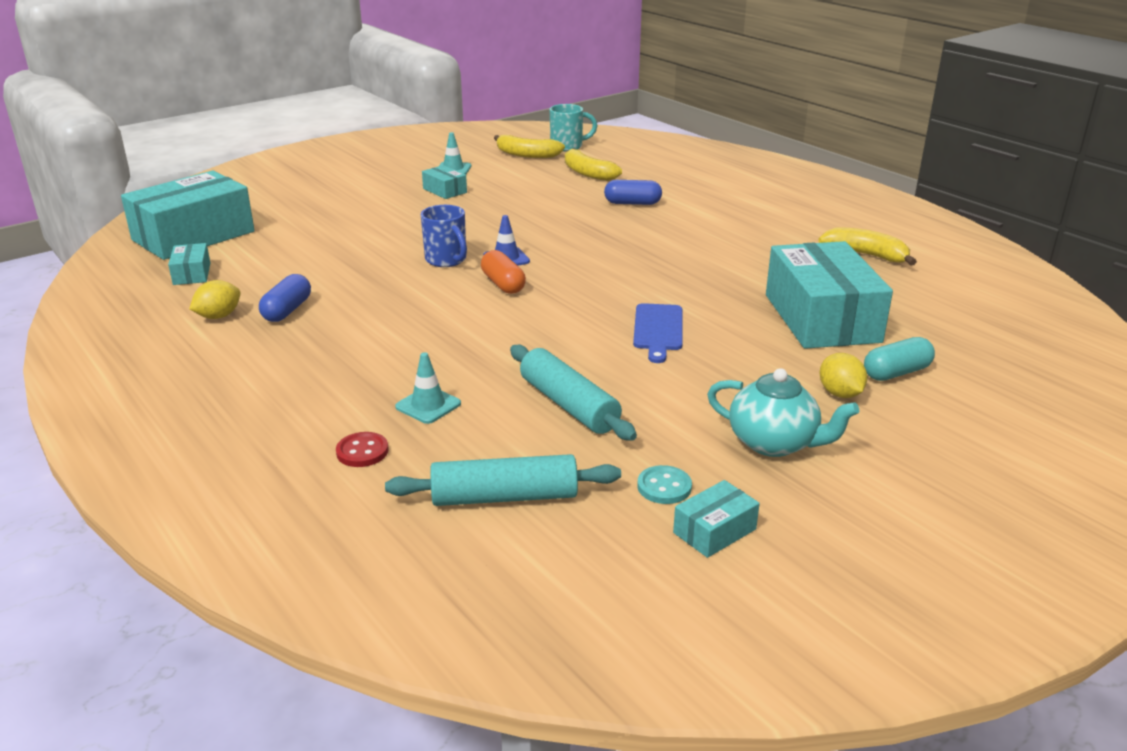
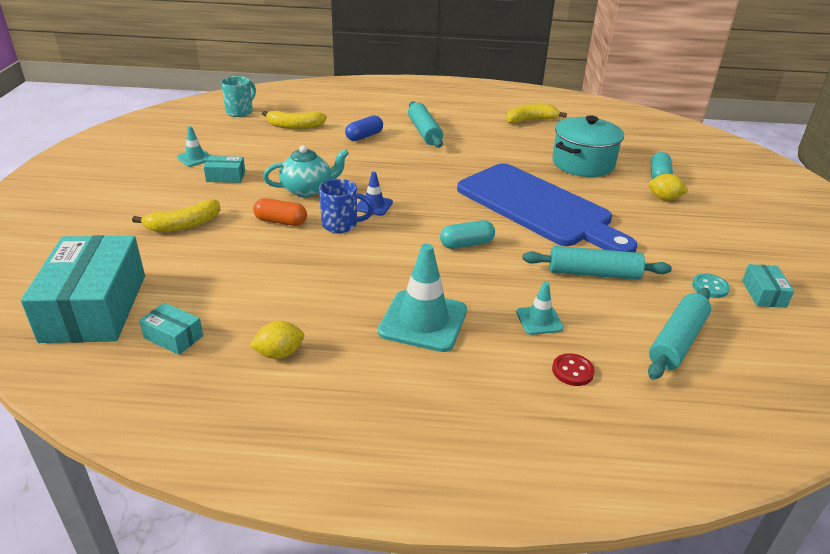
camera: 50 degrees left, 5 degrees up
yellow lemon [189,280,240,319] -> yellow lemon turned 75 degrees clockwise [250,321,305,359]
blue capsule [259,274,311,322] -> none
orange capsule [481,250,526,294] -> orange capsule moved to [253,198,307,226]
yellow banana [494,135,565,158] -> yellow banana moved to [132,199,221,232]
blue cutting board [633,303,683,363] -> blue cutting board [457,163,637,252], size x2.37
turquoise teapot [707,368,859,457] -> turquoise teapot moved to [263,145,349,197]
turquoise box [766,241,893,349] -> turquoise pot [552,115,624,177]
none -> turquoise traffic cone [378,244,467,352]
none -> turquoise rolling pin [408,101,443,148]
none -> turquoise capsule [440,220,495,249]

